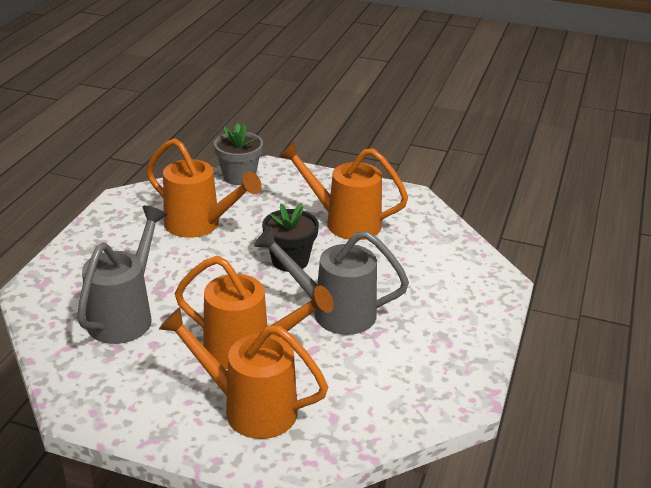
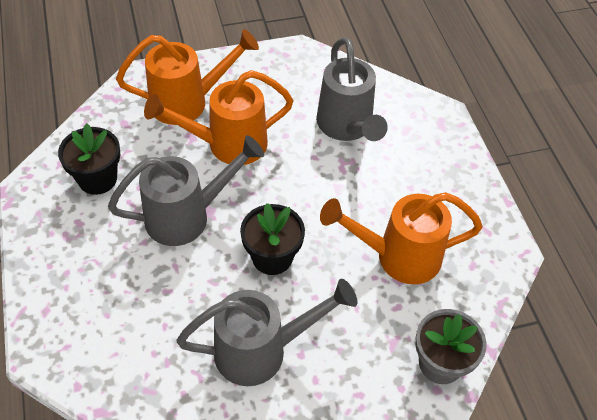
camera: 145 degrees right, 20 degrees up
orange watering can [279,141,408,240] -> grey watering can [177,279,357,386]
none -> black flower pot [58,123,120,195]

